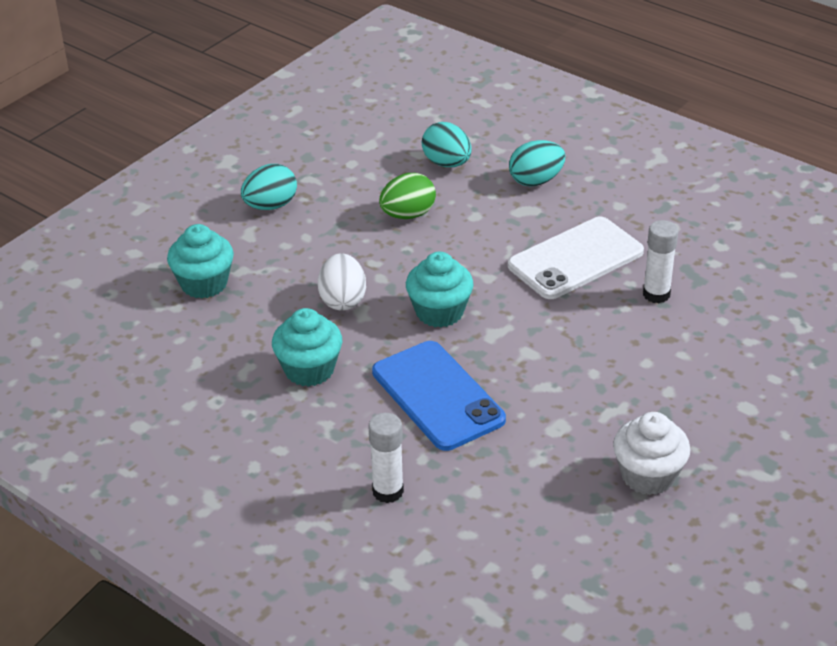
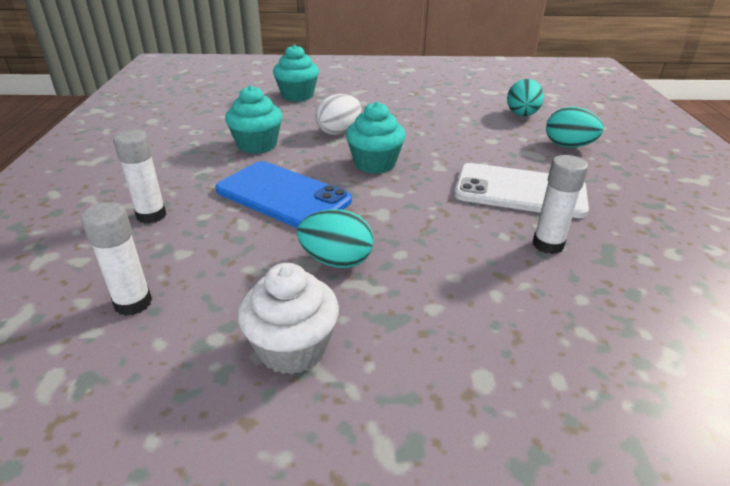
camera: 50 degrees right, 5 degrees down
turquoise egg [241,164,297,210] -> turquoise egg moved to [297,209,374,268]
blue phone [372,341,506,451] -> blue phone turned 75 degrees counterclockwise [215,161,352,228]
green egg [379,173,436,219] -> none
none -> white glue stick [81,202,152,316]

